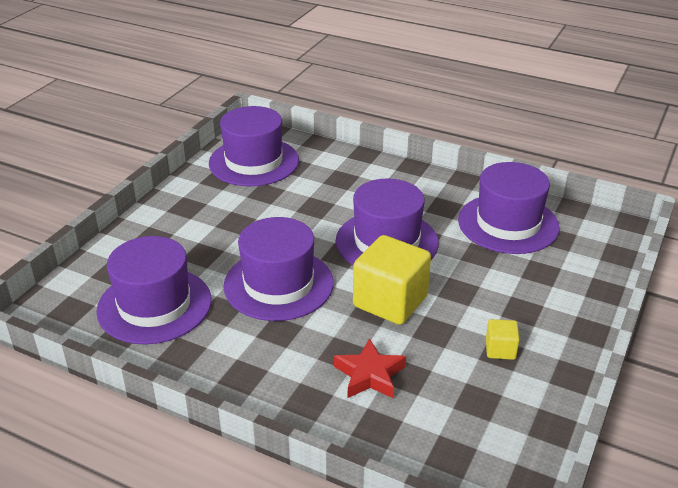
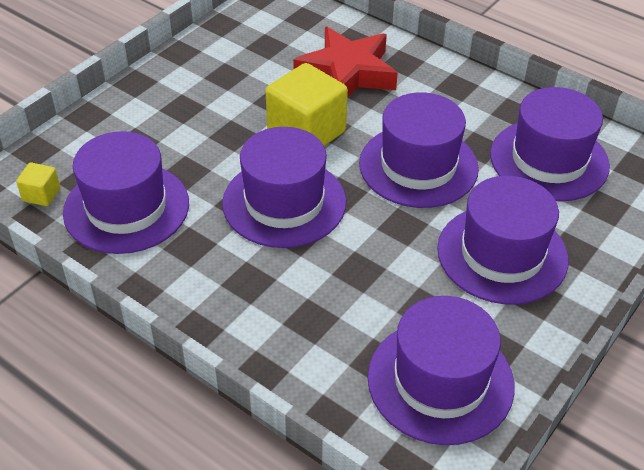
camera: 170 degrees left, 10 degrees up
red star [334,338,406,398] -> red star [293,27,398,98], size x1.65
yellow cube [486,319,520,360] -> yellow cube moved to [16,162,60,206]
none -> purple hat [437,176,569,304]

